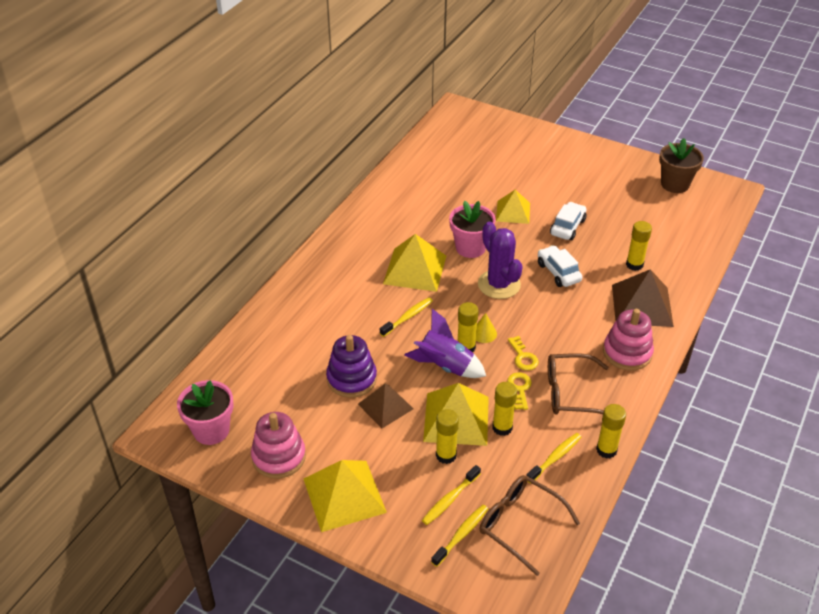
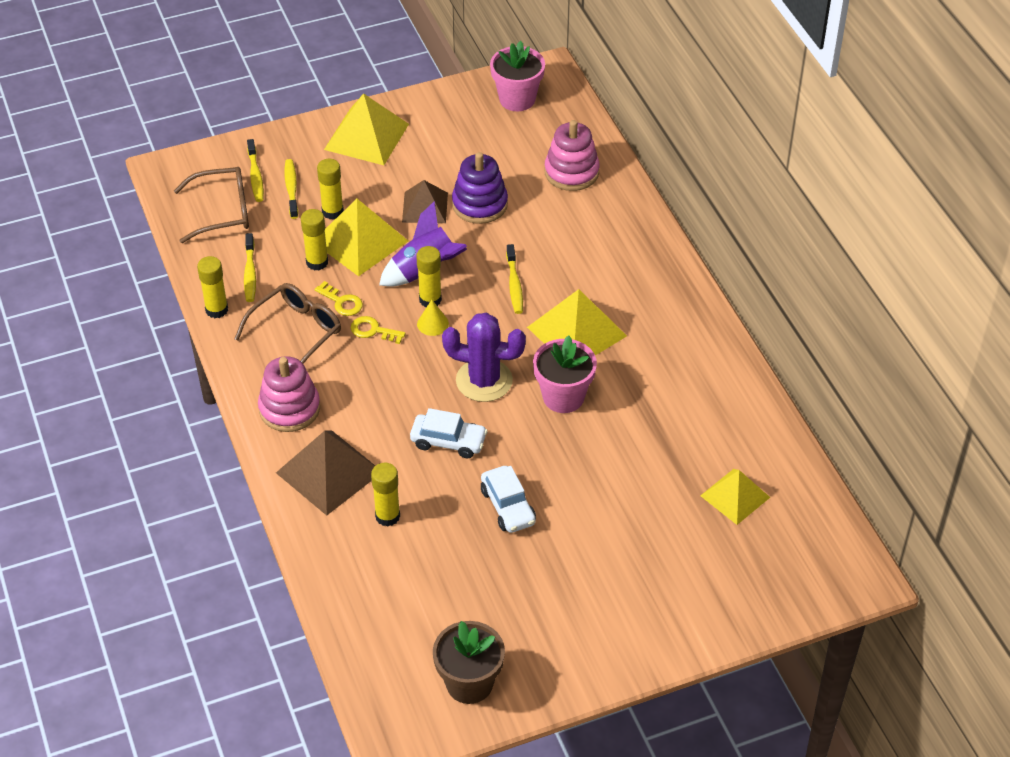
camera: 130 degrees right, 5 degrees up
pink stacking toy [251,412,306,479] -> pink stacking toy moved to [545,120,600,191]
yellow pyramid [496,189,530,224] -> yellow pyramid moved to [700,469,770,525]

